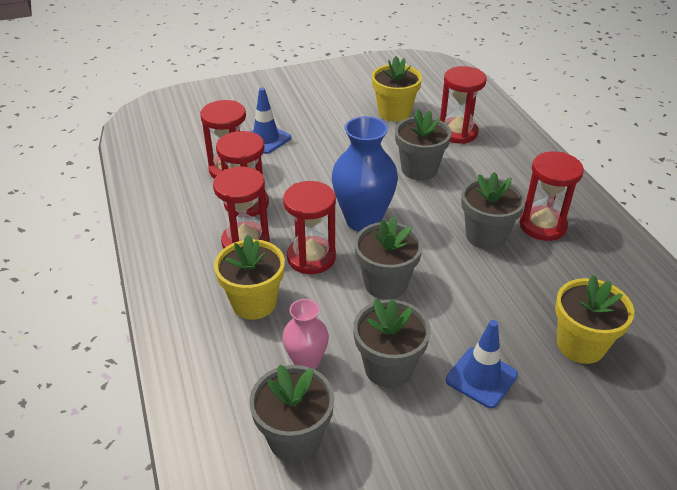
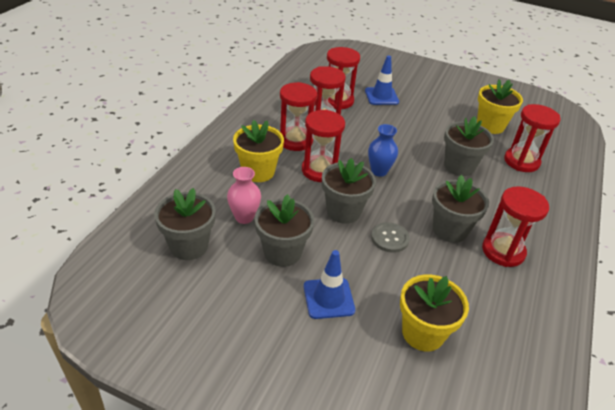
camera: 40 degrees right, 0 degrees up
blue vase [332,116,398,232] -> blue vase [368,124,398,177], size x0.58
none -> grey button [371,222,410,253]

